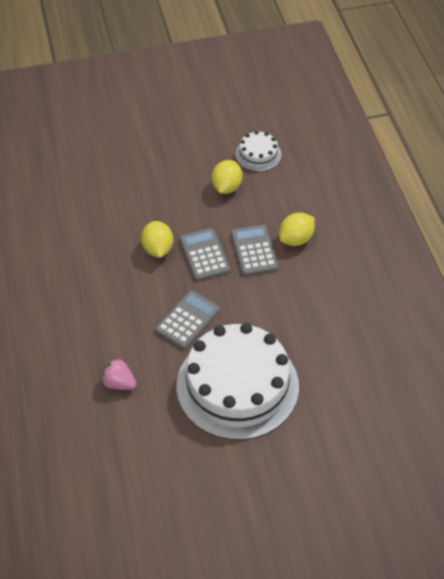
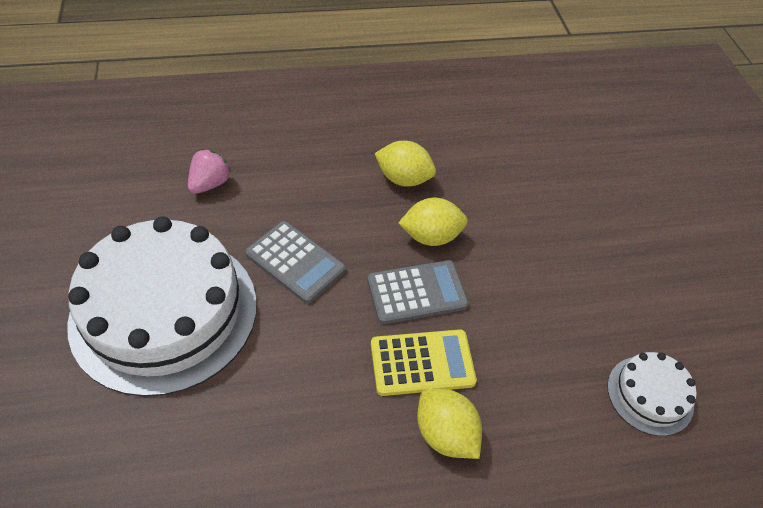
camera: 90 degrees right, 0 degrees up
yellow lemon [212,160,242,194] -> yellow lemon moved to [375,141,436,187]
grey calculator [231,225,279,276] -> yellow calculator [371,329,477,396]

